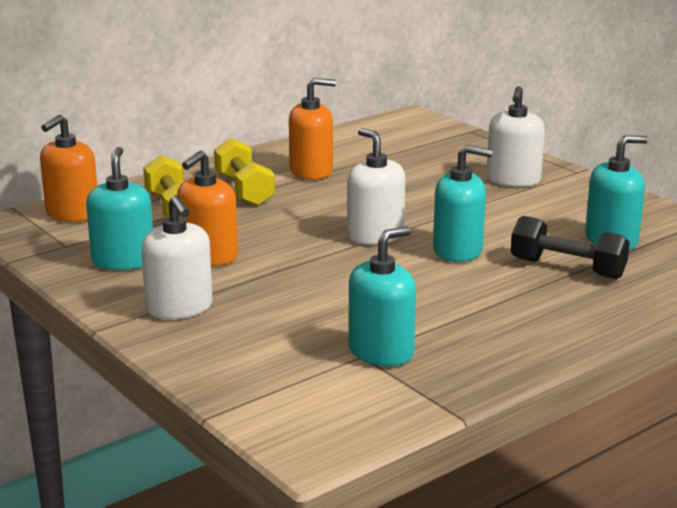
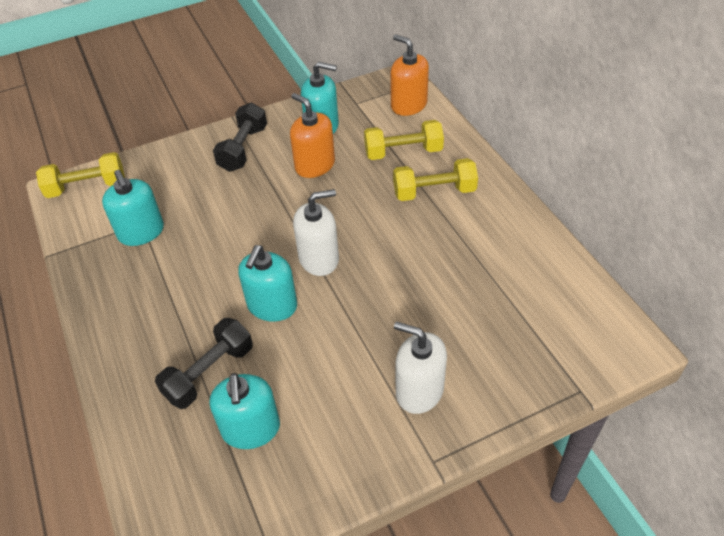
camera: 105 degrees right, 25 degrees up
white soap dispenser [141,195,212,319] -> black dumbbell [213,103,267,172]
orange soap dispenser [289,78,336,180] -> none
none -> yellow dumbbell [36,152,125,198]

